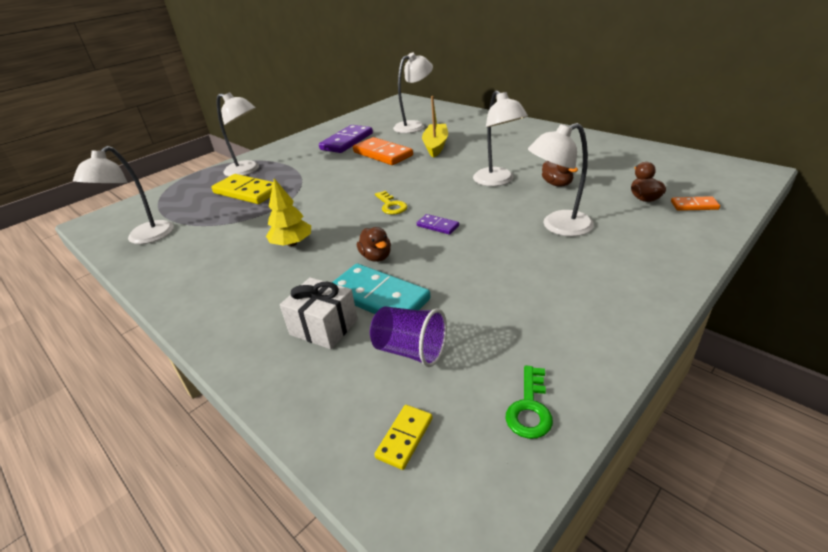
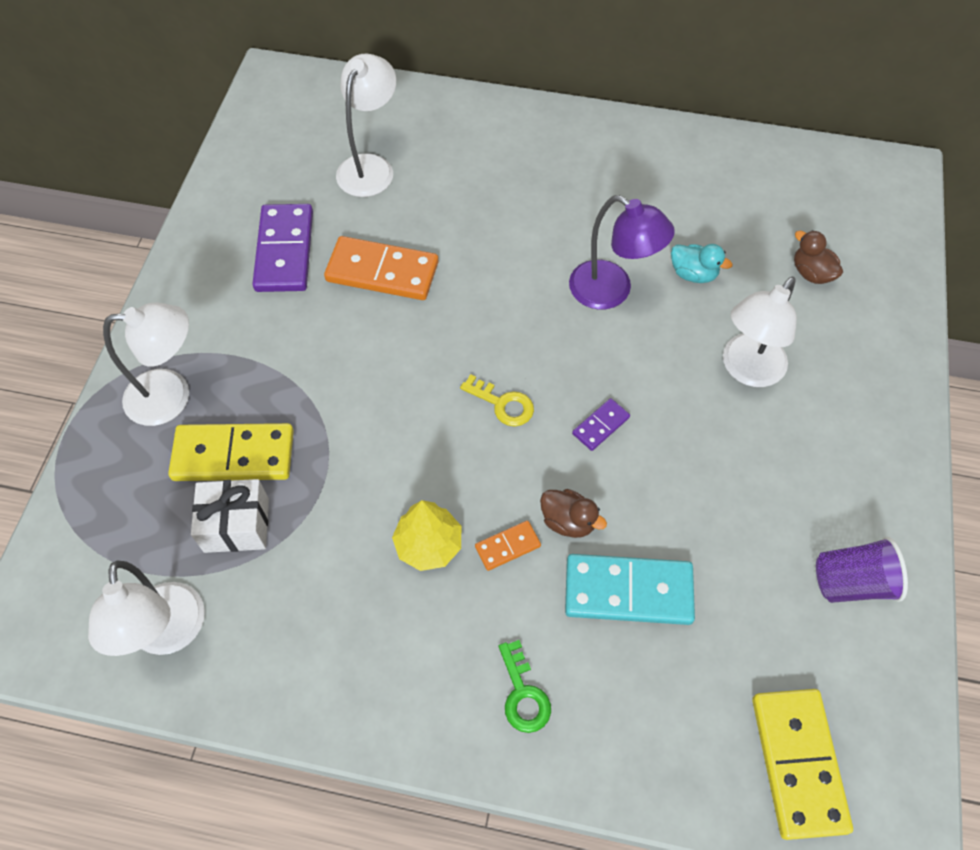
camera: 35 degrees left, 25 degrees up
white gift [280,277,358,349] -> white gift moved to [191,479,269,553]
purple cup [370,307,447,367] -> purple cup moved to [816,537,908,603]
yellow domino [374,405,433,470] -> yellow domino [752,689,853,840], size x2.04
purple domino [417,214,459,235] -> purple domino turned 45 degrees counterclockwise [572,398,630,451]
yellow boat [422,96,448,158] -> none
white lamp [473,90,528,186] -> purple lamp [569,195,675,310]
green key [506,366,553,439] -> green key moved to [499,640,551,733]
brown duck [542,161,578,187] -> turquoise duck [671,244,732,283]
orange domino [671,196,720,211] -> orange domino moved to [475,521,541,571]

